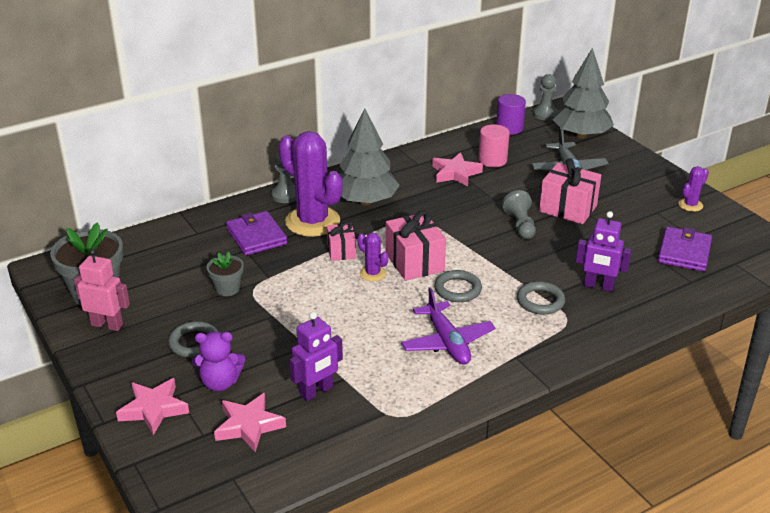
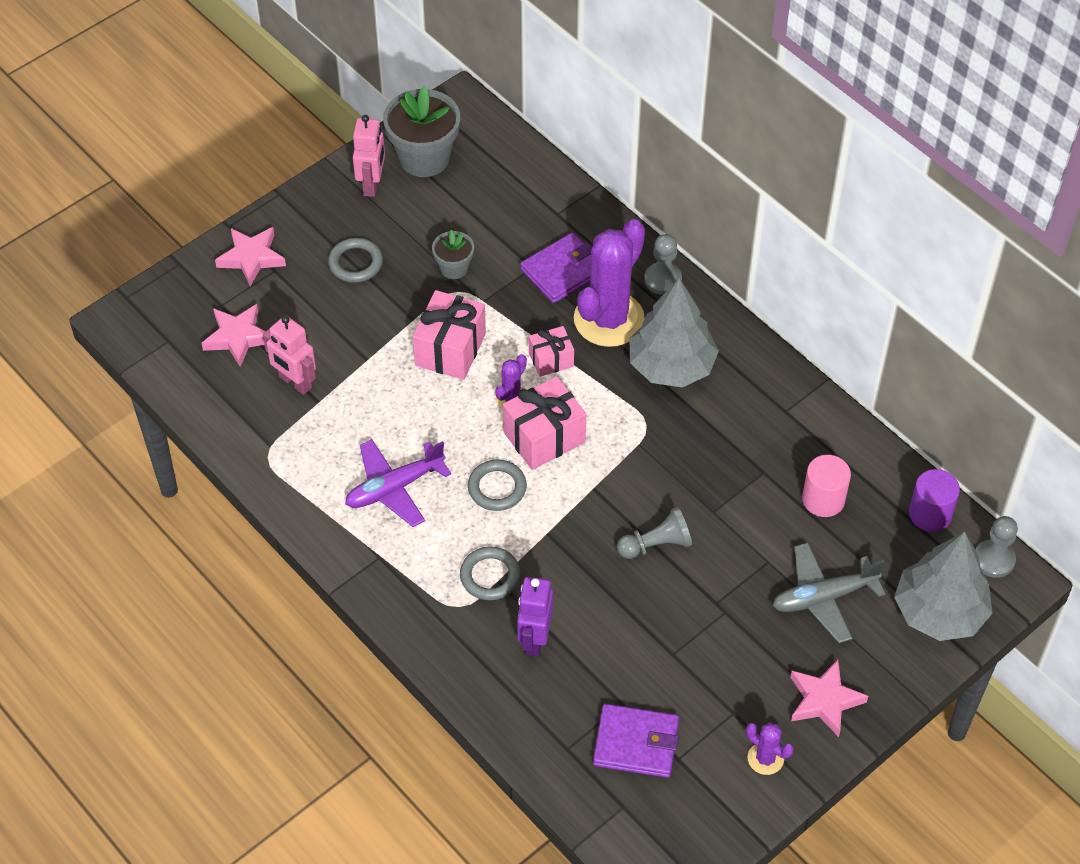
camera: 80 degrees right, 20 degrees up
purple teddy bear [192,331,245,391] -> none
purple robot [289,312,343,401] -> pink robot [263,315,316,395]
pink star [432,152,483,186] -> pink star moved to [790,660,868,737]
pink gift [539,158,601,224] -> pink gift moved to [413,290,486,380]

